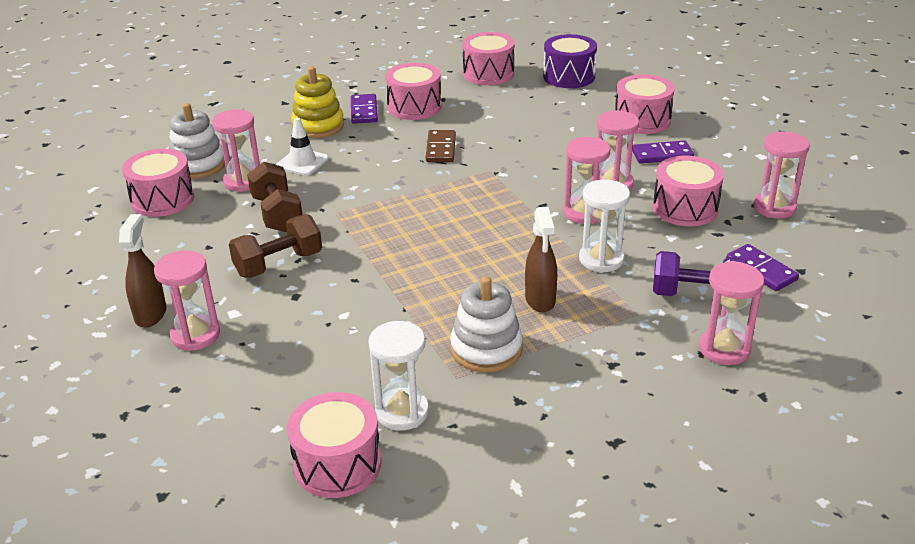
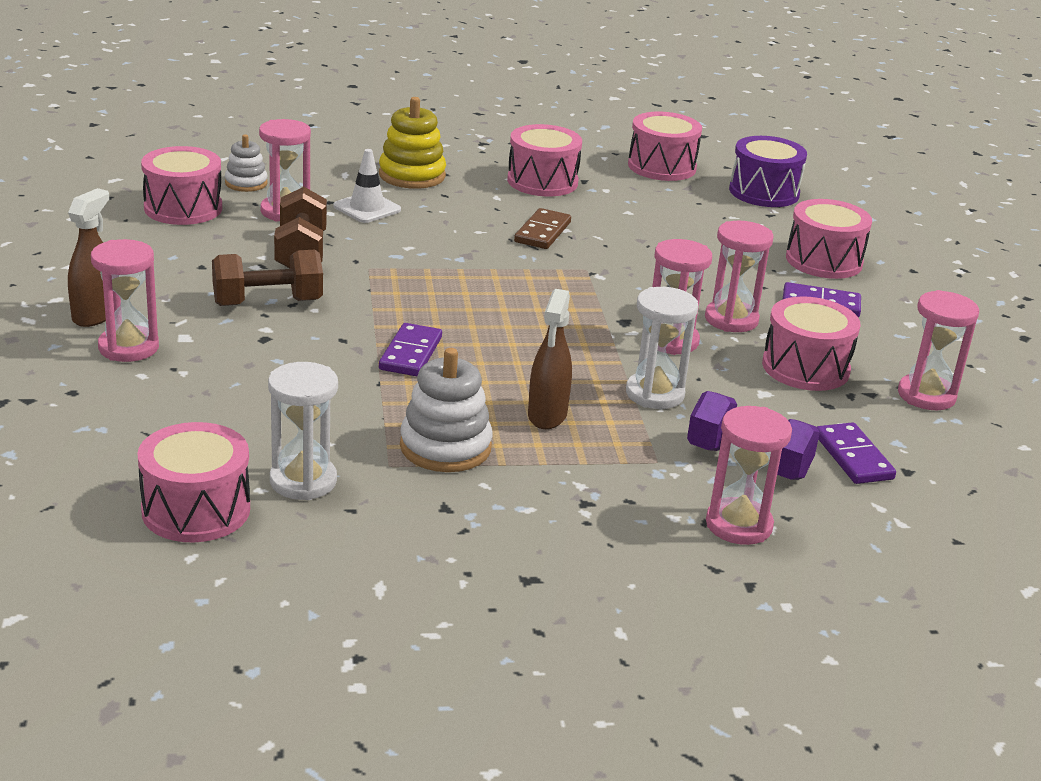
camera: 15 degrees right, 5 degrees down
white stacking toy [169,103,225,179] -> white stacking toy [225,134,268,192], size x0.61
purple domino [351,94,378,124] -> purple domino moved to [379,323,442,376]

